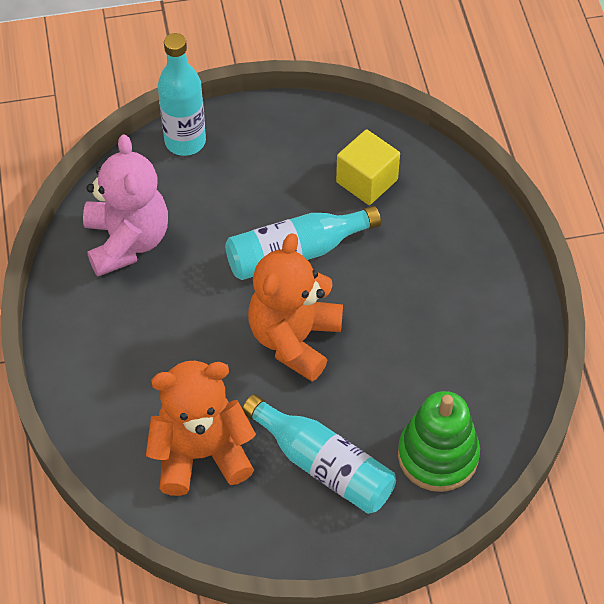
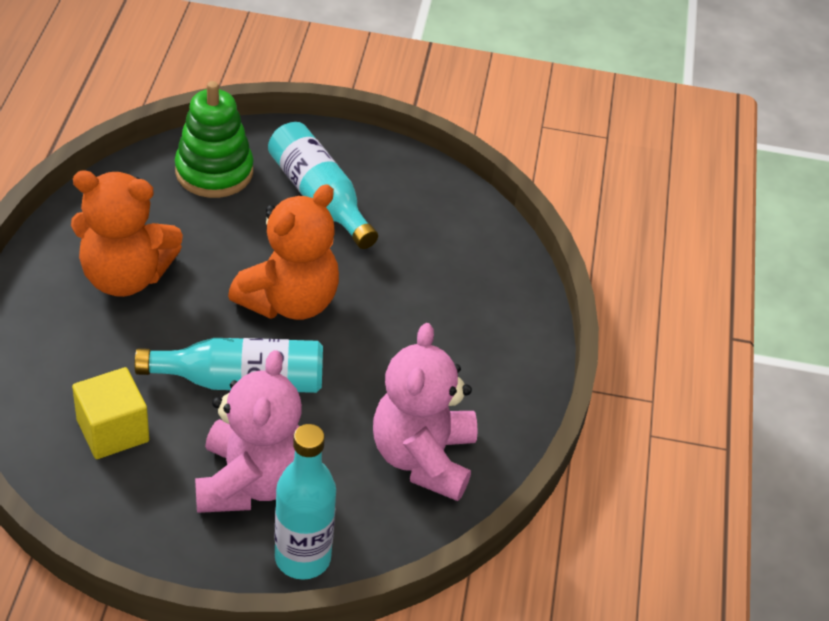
camera: 165 degrees left, 10 degrees down
orange teddy bear [146,361,256,496] -> orange teddy bear moved to [71,171,183,297]
none -> pink teddy bear [195,350,302,513]

